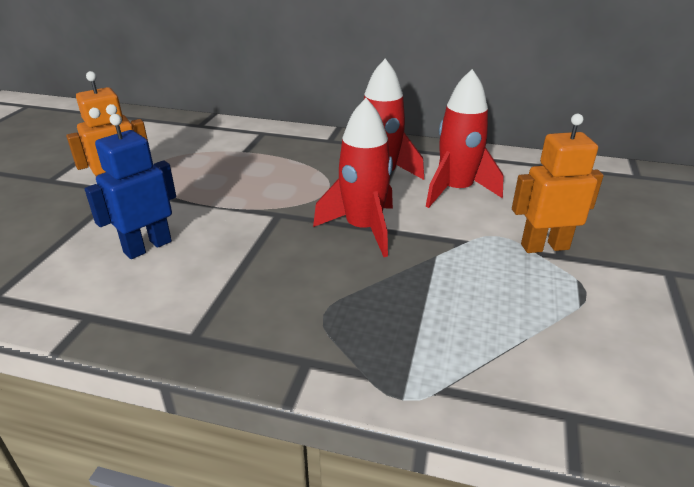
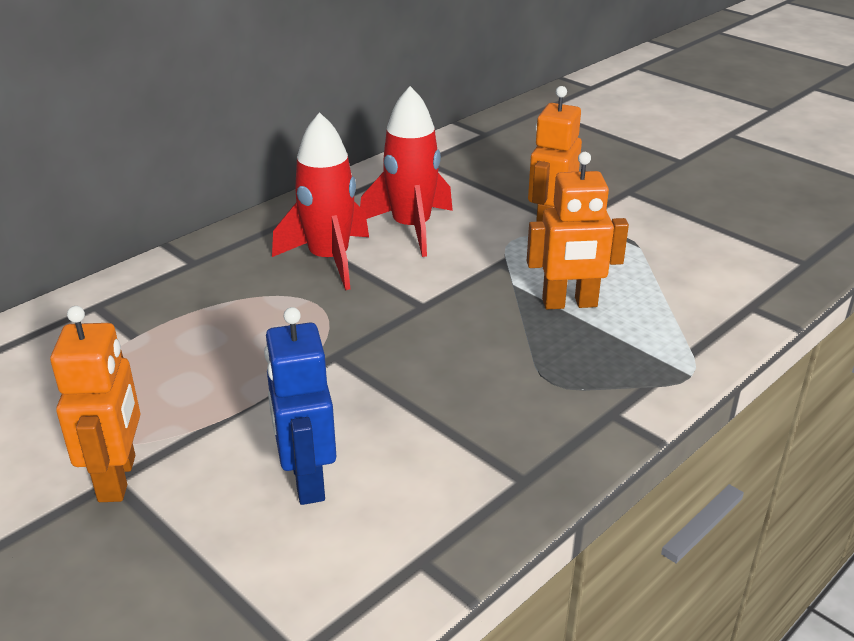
camera: 60 degrees left, 0 degrees up
red rocket [313,98,393,257] -> none
none -> orange robot [527,152,629,309]

